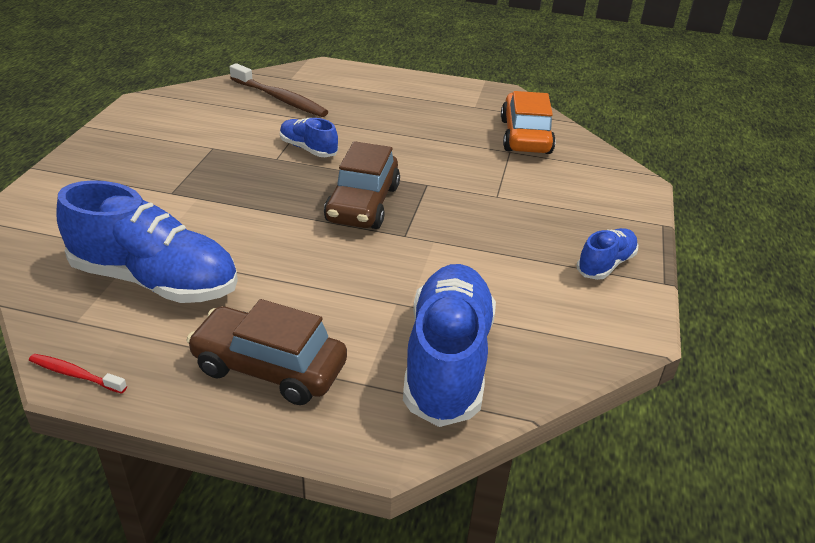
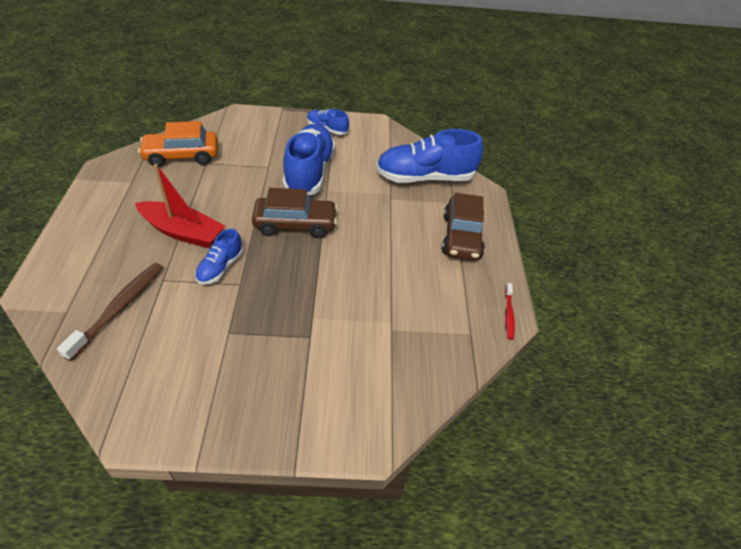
camera: 105 degrees left, 10 degrees up
blue shoe [57,180,238,303] -> blue shoe moved to [282,124,336,195]
none -> red boat [135,164,225,248]

